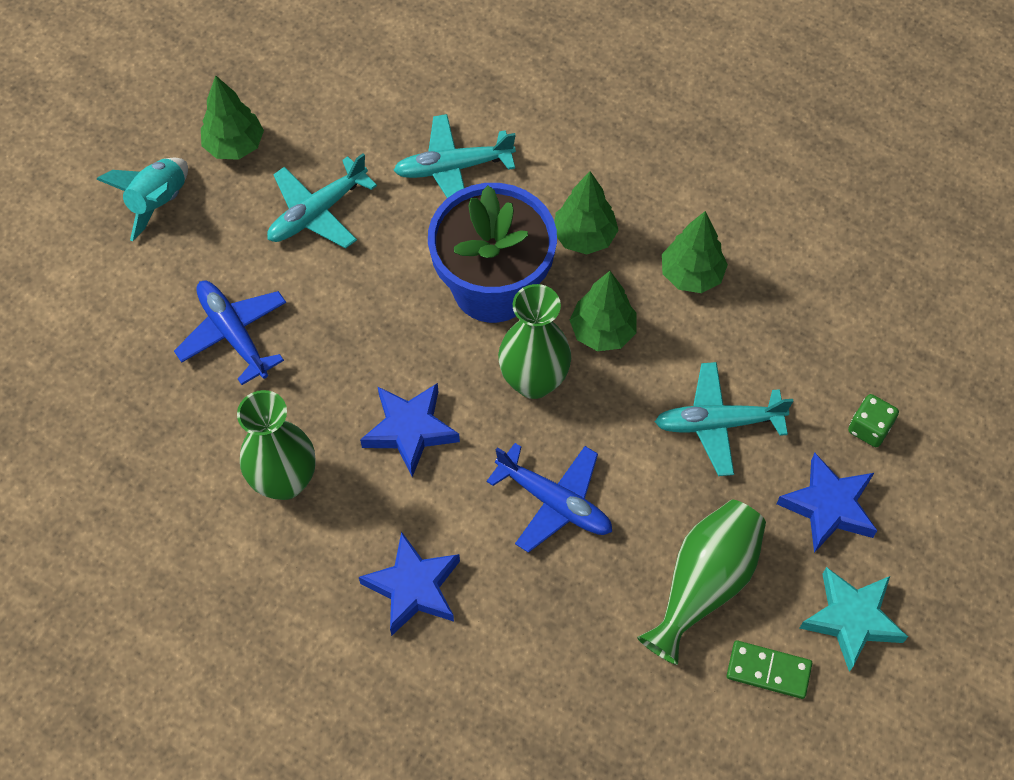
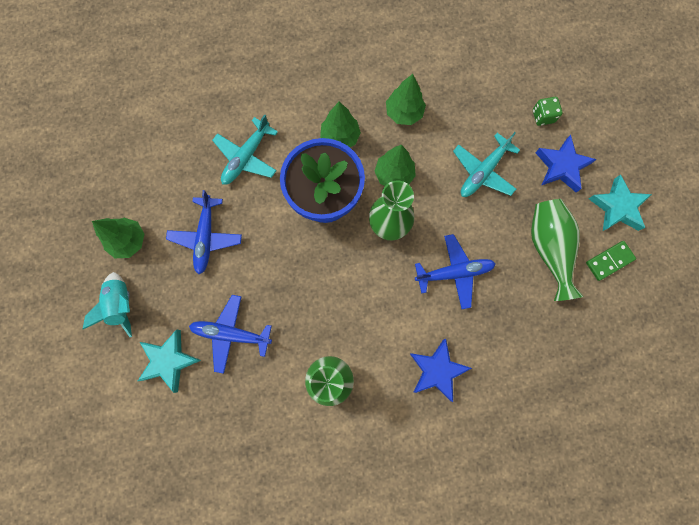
camera: 45 degrees left, 15 degrees up
turquoise plane [267,153,377,249] -> blue plane [166,190,242,274]
blue star [360,383,460,477] -> none
none -> turquoise star [138,329,201,393]

